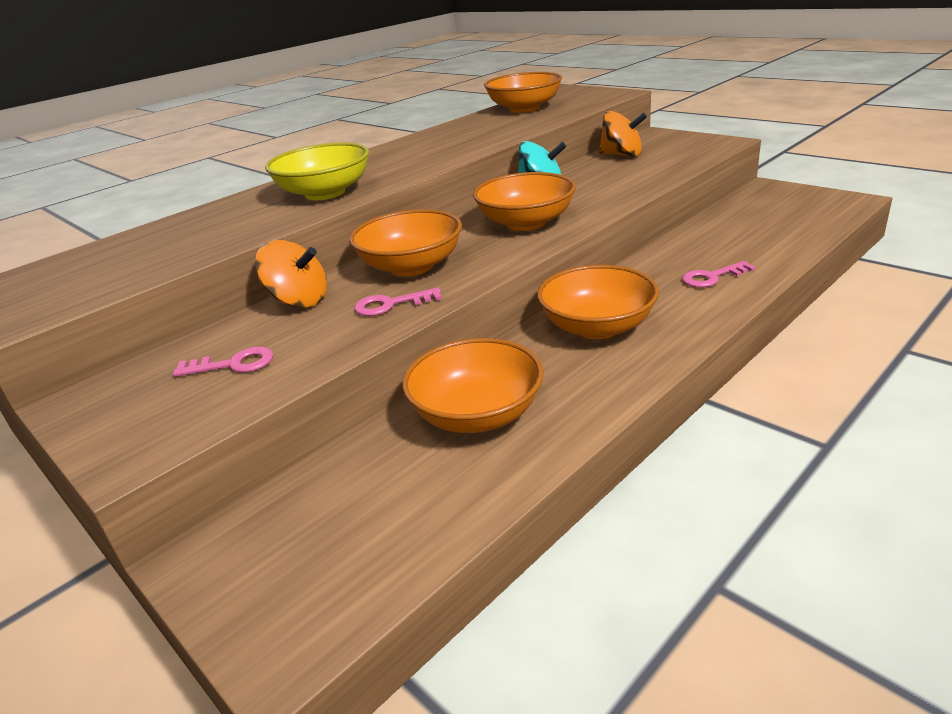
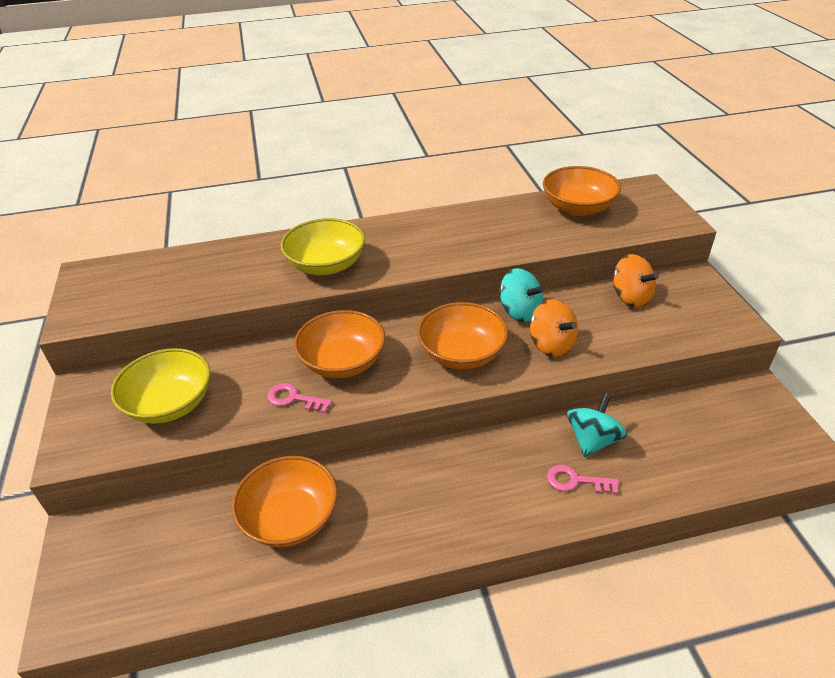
camera: 30 degrees right, 10 degrees up
pink key [173,347,273,377] -> yellow bowl [111,348,210,424]
orange spinning top [255,240,327,308] -> orange spinning top moved to [530,299,578,357]
orange bowl [537,265,659,339] -> none
none -> turquoise spinning top [567,393,627,457]

